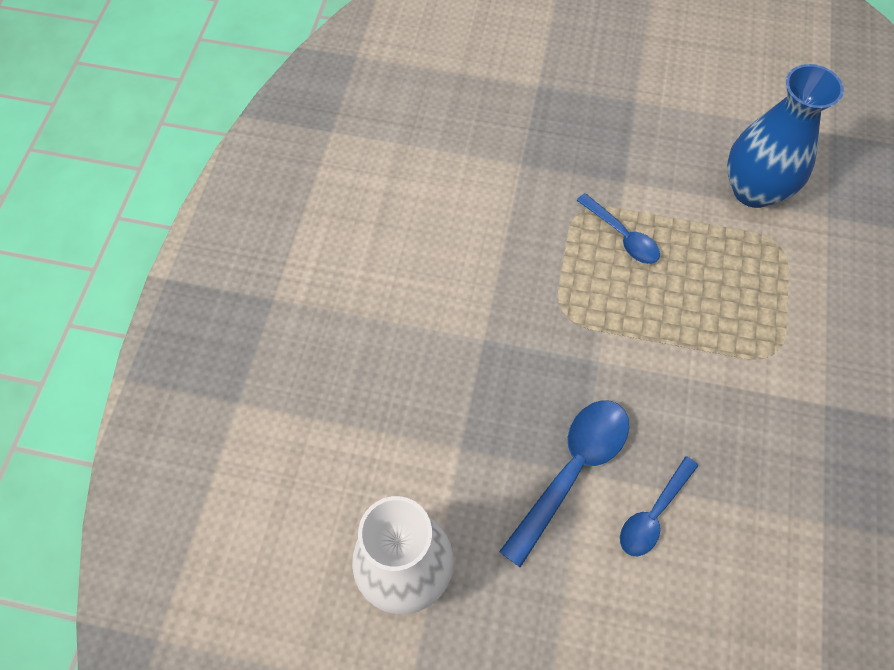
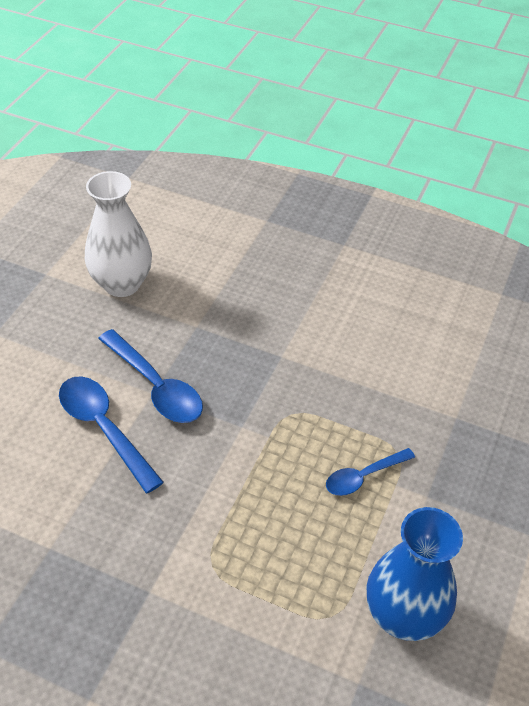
camera: 100 degrees right, 15 degrees down
blue spoon [620,456,698,556] -> blue spoon [59,377,164,494], size x1.61

